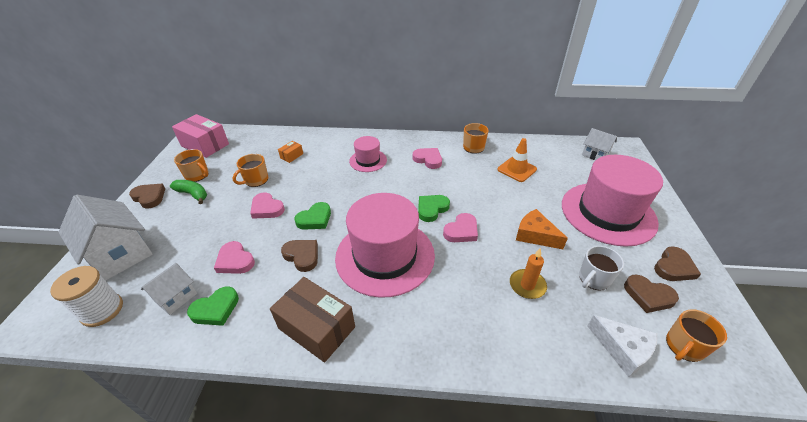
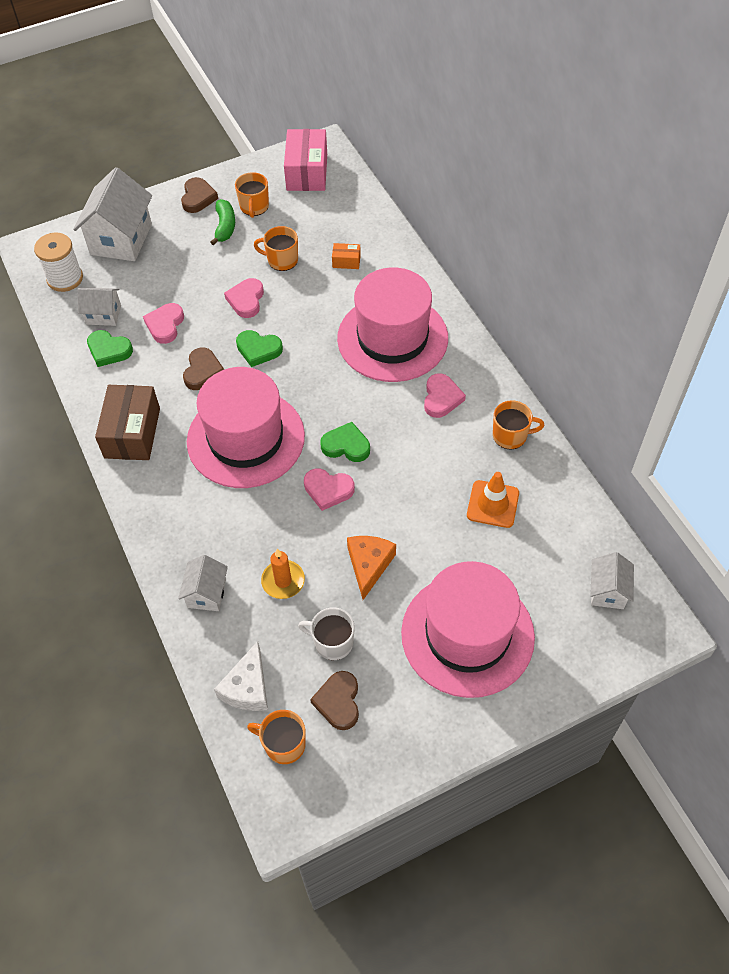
camera: 60 degrees right, 15 degrees up
pink hat [349,136,387,172] -> pink hat [337,267,448,382], size x2.02
brown heart [654,246,701,281] -> none
none -> white house [178,555,228,611]

